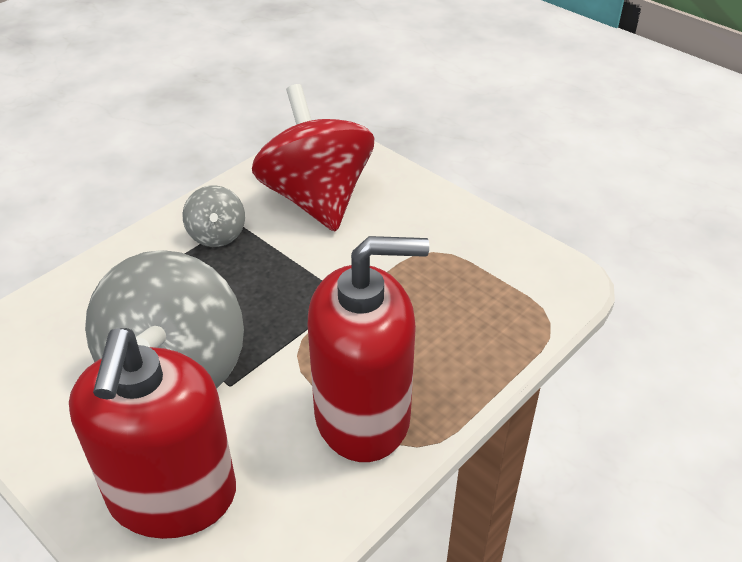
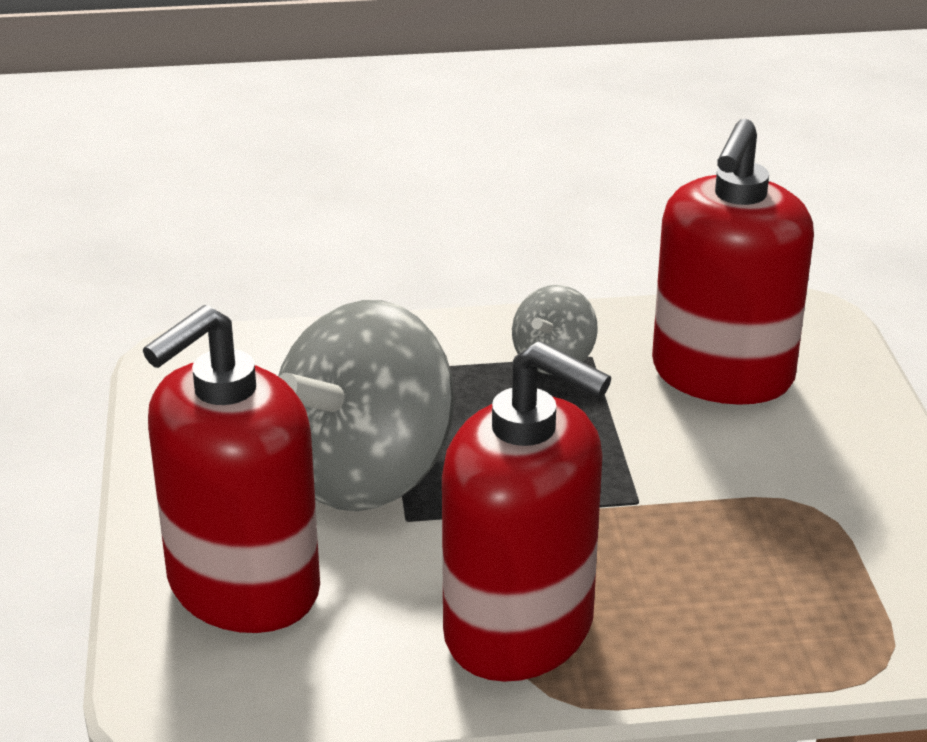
camera: 40 degrees right, 10 degrees down
red spinning top [252,84,374,232] -> red soap dispenser [652,119,814,405]

